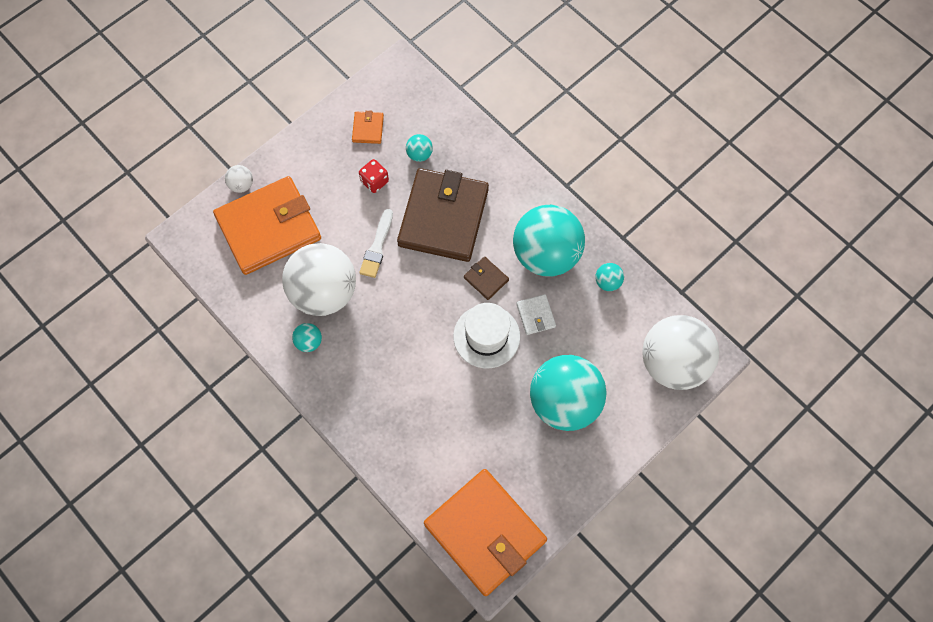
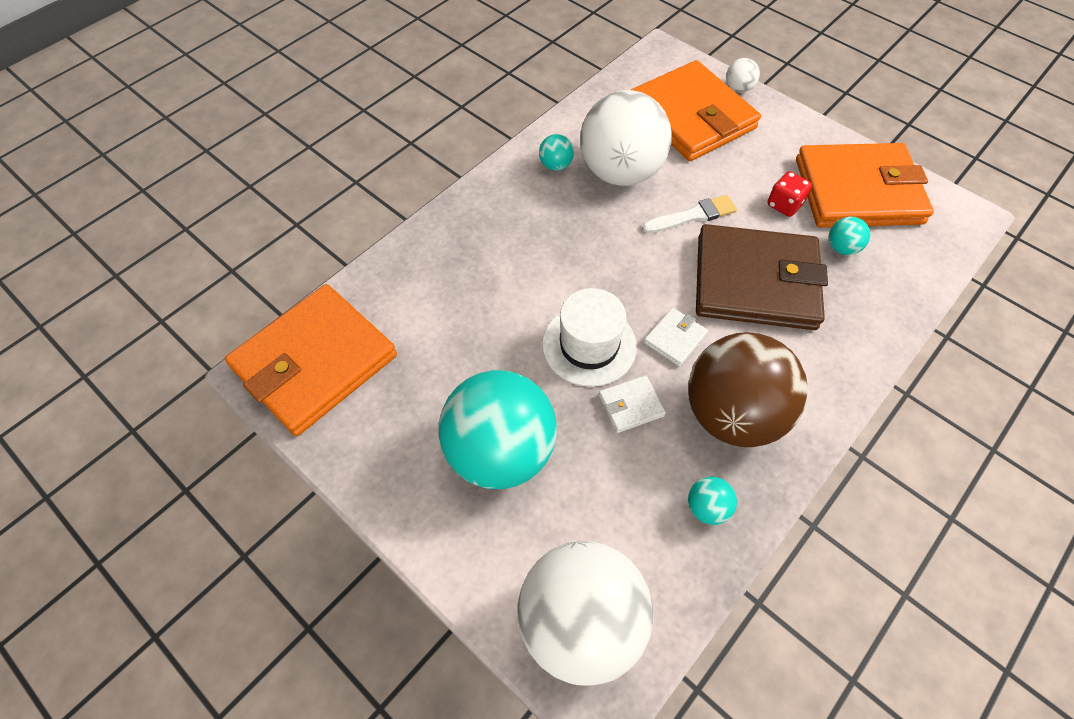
camera: 85 degrees right, 10 degrees down
orange wallet [352,110,384,144] -> orange wallet [796,143,934,227], size x2.47
white brush [359,209,393,278] -> white brush turned 150 degrees clockwise [642,195,737,233]
brown wallet [464,256,509,300] -> white wallet [644,308,708,366]
turquoise ball [513,205,585,276] -> brown ball [688,332,808,447]

